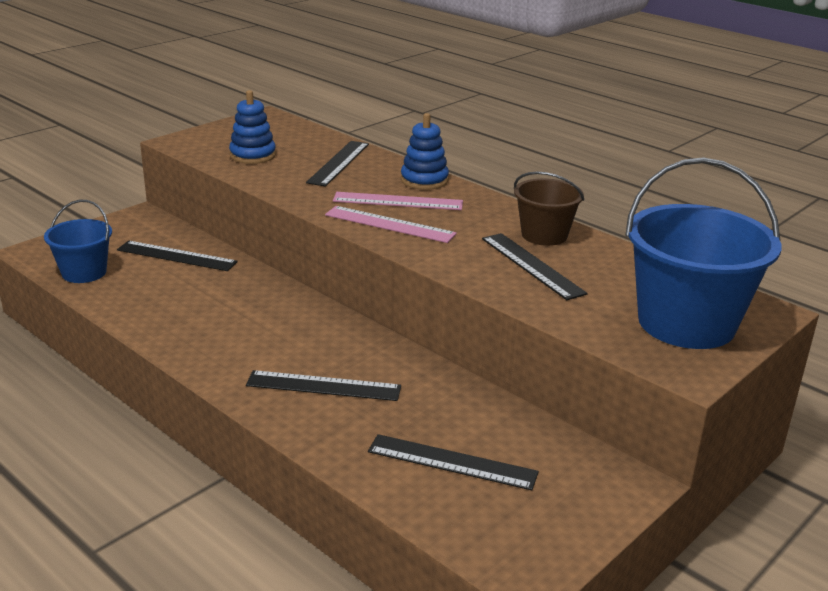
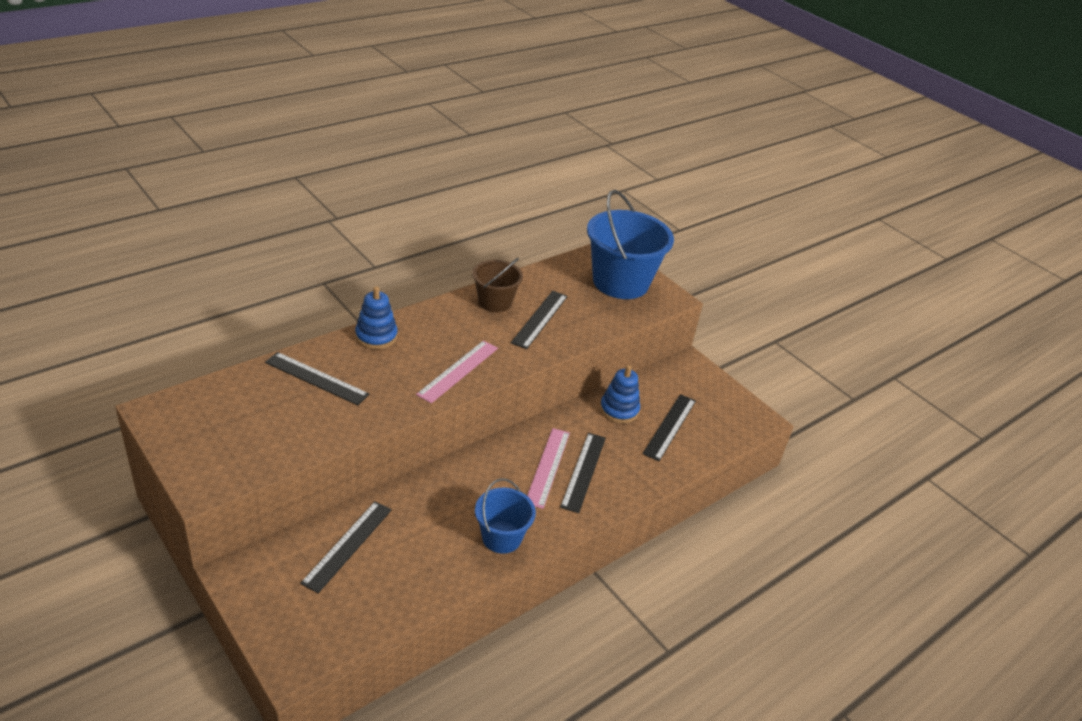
camera: 85 degrees left, 10 degrees up
blue bucket [44,200,112,283] -> blue bucket moved to [475,478,536,554]
blue stacking toy [229,90,276,164] -> blue stacking toy moved to [600,365,640,423]
pink ruler [333,192,463,210] -> pink ruler moved to [527,428,570,509]
black ruler [482,233,588,300] -> black ruler turned 45 degrees counterclockwise [511,291,568,349]

